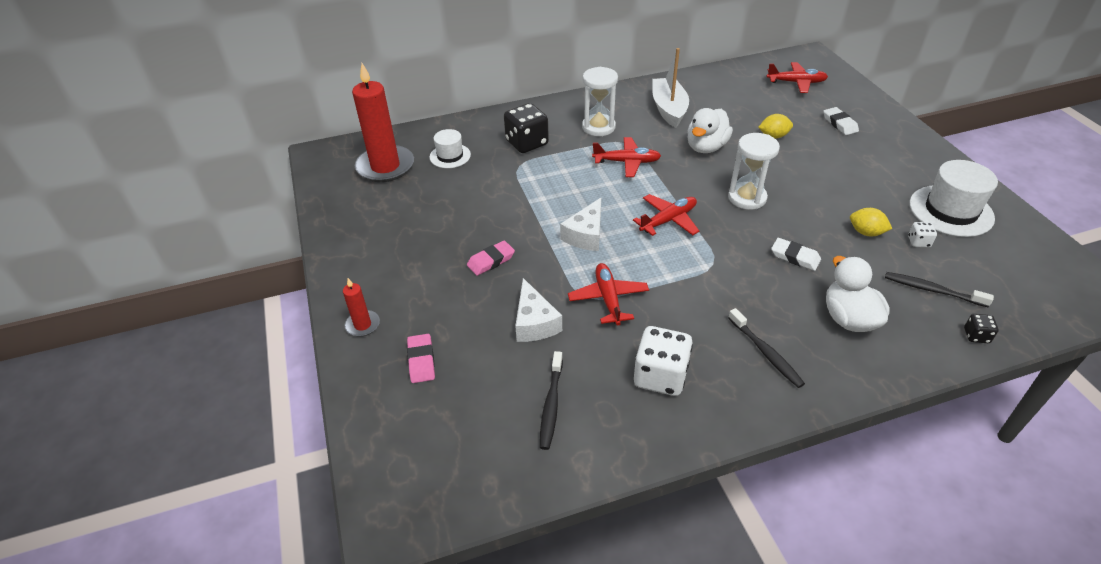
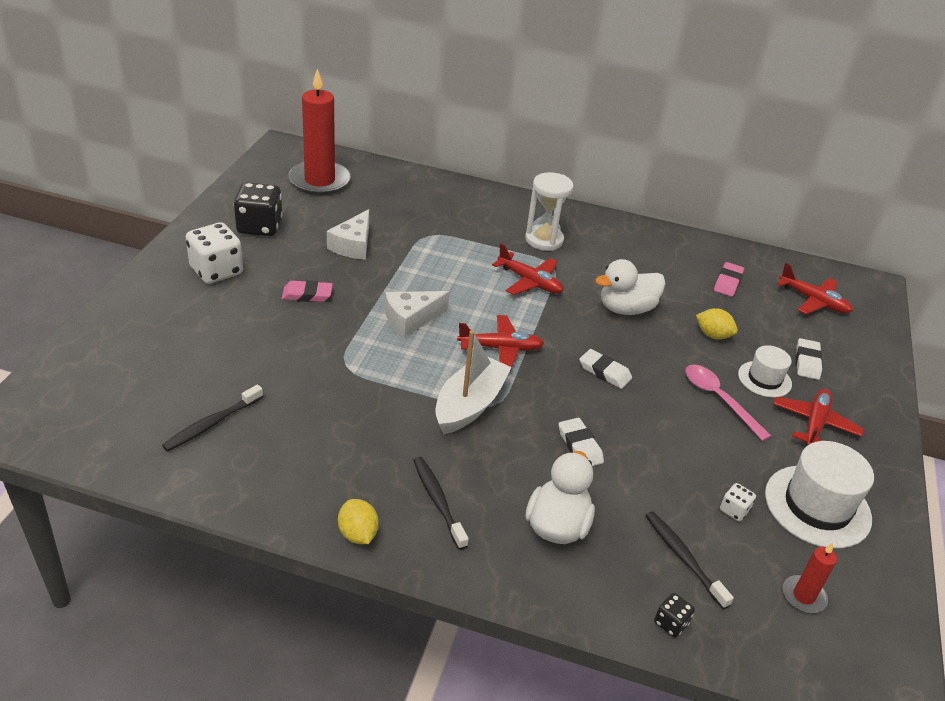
camera: 30 degrees right, 5 degrees down
red candle [343,278,380,337] -> red candle moved to [783,543,837,613]
pink eraser [407,334,435,383] -> pink eraser moved to [714,262,744,297]
white hat [430,129,471,168] -> white hat moved to [738,345,792,398]
black dice [504,103,549,153] -> black dice moved to [234,182,283,236]
white cheese [515,278,562,342] -> white cheese moved to [327,209,369,260]
red plane [568,263,649,325] -> red plane moved to [773,389,864,446]
white dice [634,326,693,396] -> white dice moved to [186,222,243,284]
white boat [652,48,689,128] -> white boat moved to [435,330,512,434]
white hourglass [728,133,780,210] -> white eraser [579,349,632,389]
black toothbrush [728,308,805,388] -> black toothbrush turned 150 degrees clockwise [413,457,469,550]
yellow lemon [850,208,892,236] -> yellow lemon moved to [338,499,379,544]
none -> pink spoon [685,365,771,441]

